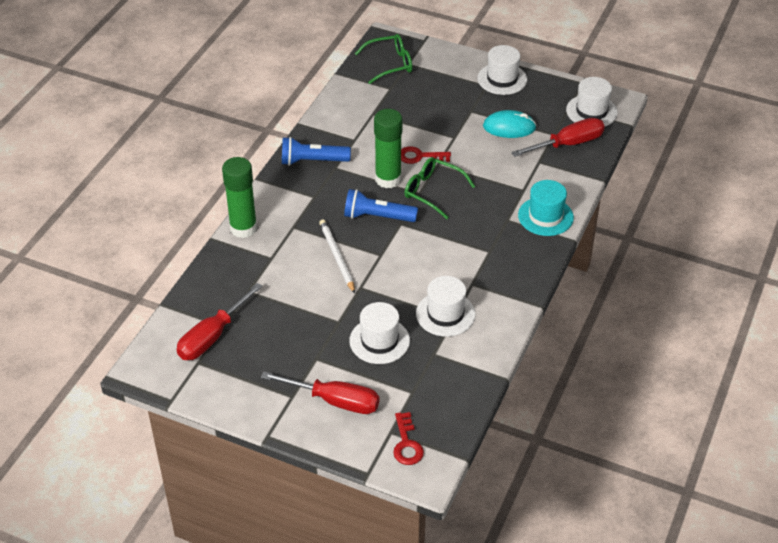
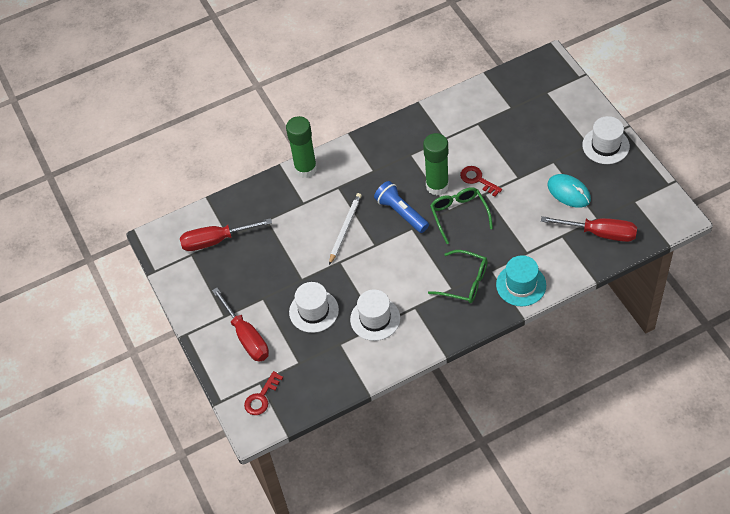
camera: 45 degrees right, 10 degrees up
blue flashlight [282,137,351,166] -> none
green glasses [355,34,412,84] -> green glasses moved to [428,250,488,303]
white hat [566,77,618,126] -> none

